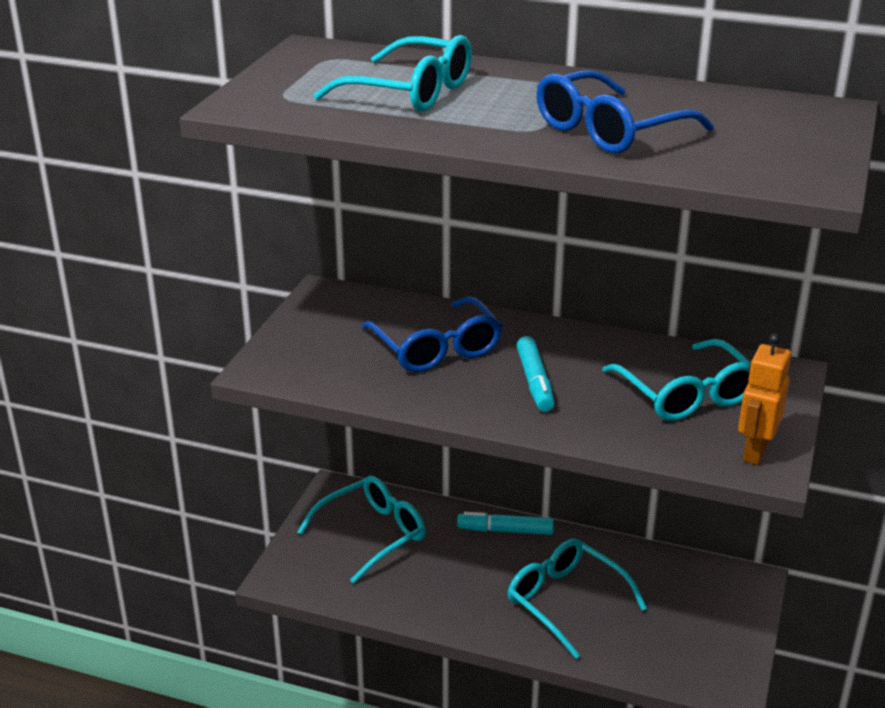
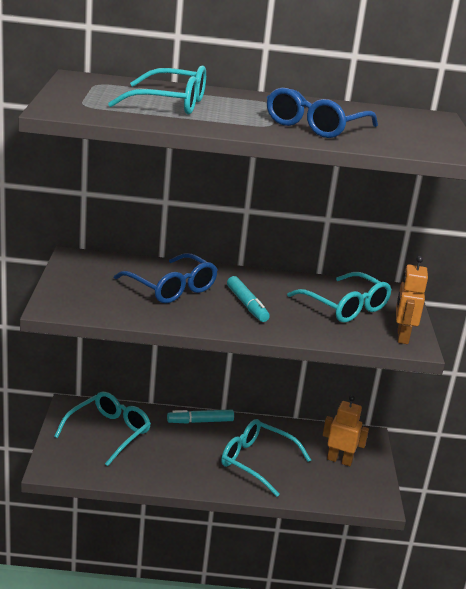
camera: 20 degrees left, 5 degrees down
none -> orange robot [323,396,369,466]

